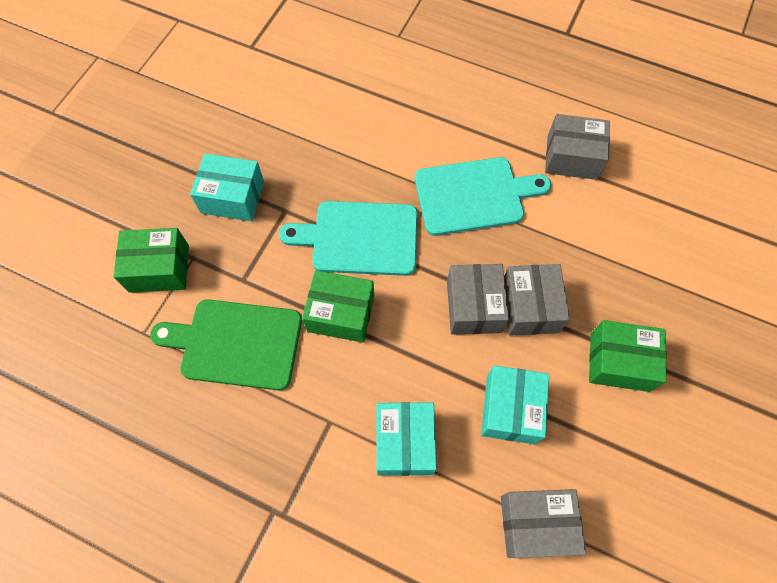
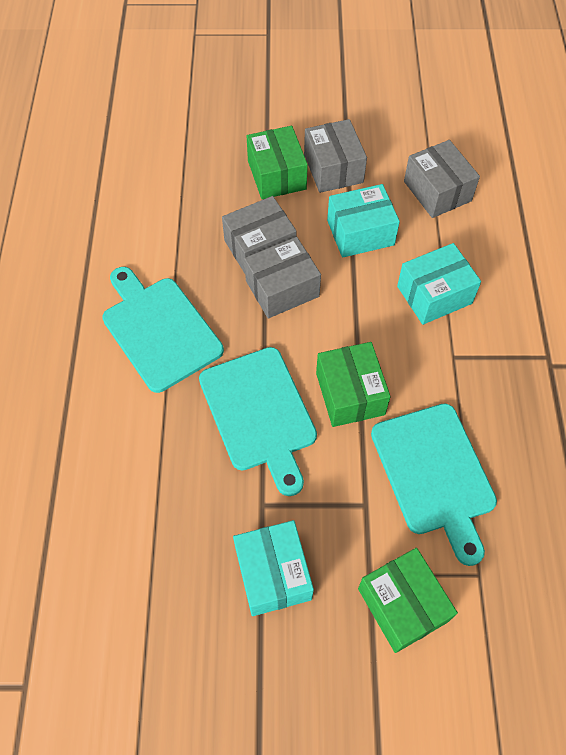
camera: 115 degrees left, 5 degrees down
green cutting board [150,299,302,391] -> turquoise cutting board [371,404,497,566]
grey box [545,114,610,180] -> grey box moved to [304,119,367,193]

